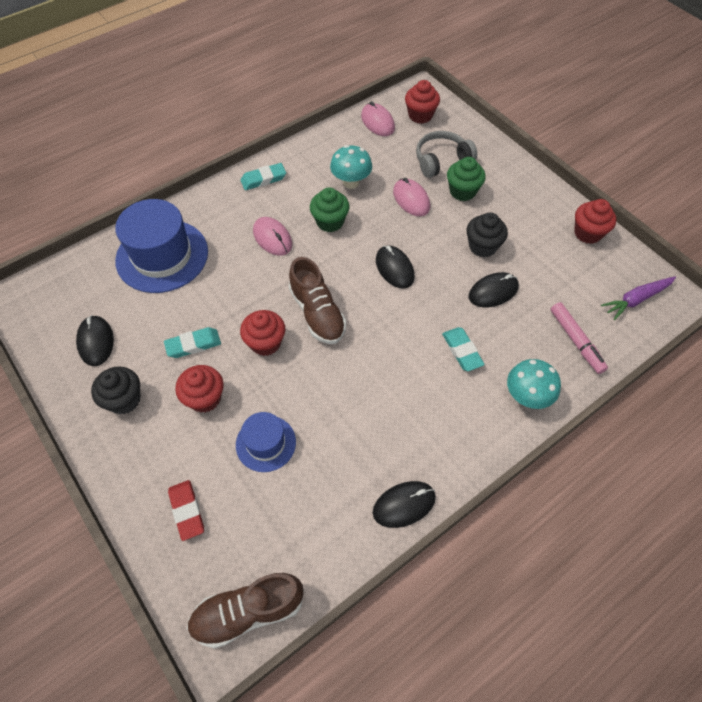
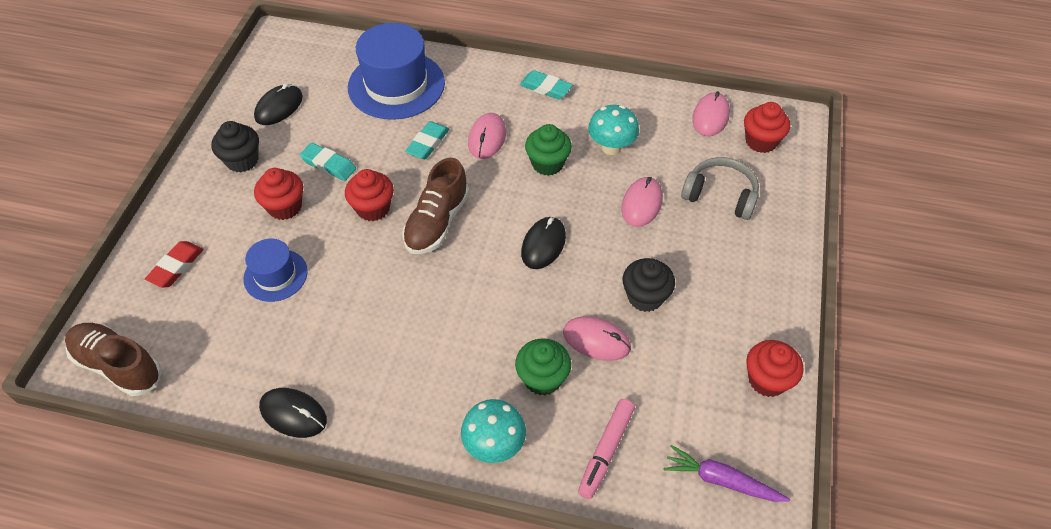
camera: 50 degrees right, 5 degrees down
turquoise eraser [442,327,485,371] -> turquoise eraser moved to [405,121,449,159]
green cupcake [447,157,486,201] -> green cupcake moved to [515,338,571,395]
black mouse [469,272,519,308] -> pink mouse [563,316,631,361]

